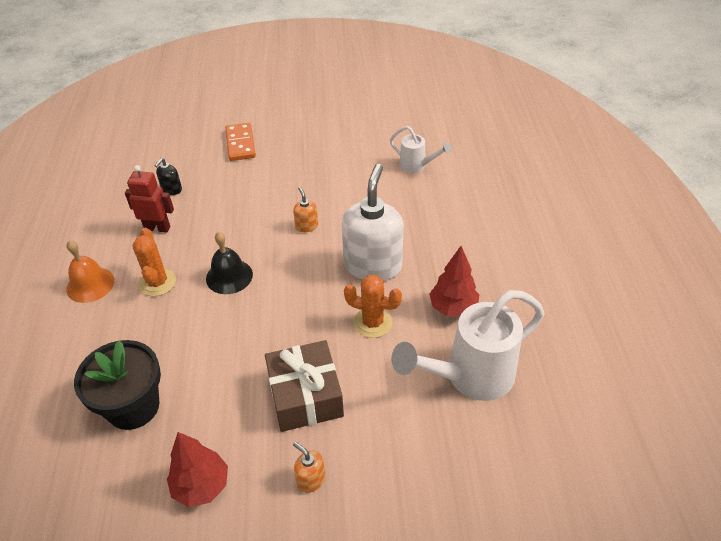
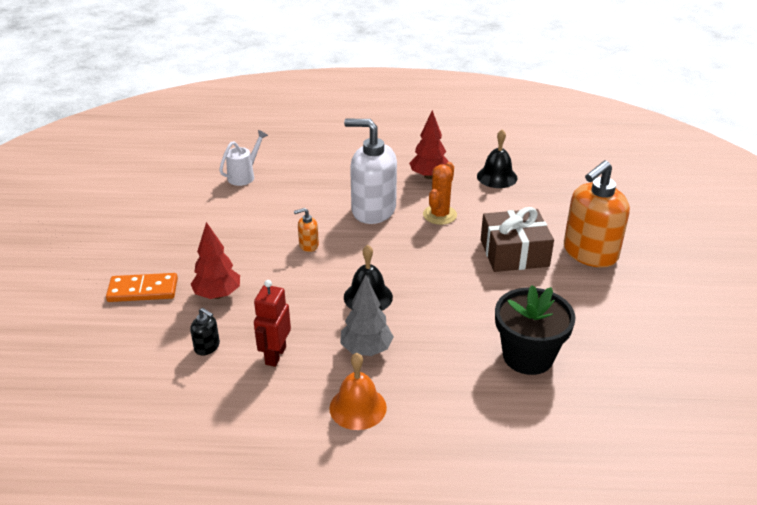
camera: 85 degrees left, 10 degrees down
orange cactus [132,228,176,296] -> grey tree [340,275,394,356]
red tree [167,432,228,507] -> red tree moved to [191,222,240,299]
orange soap dispenser [293,442,325,493] -> orange soap dispenser [564,160,630,268], size x2.36
white watering can [391,290,544,401] -> black bell [477,130,517,188]

